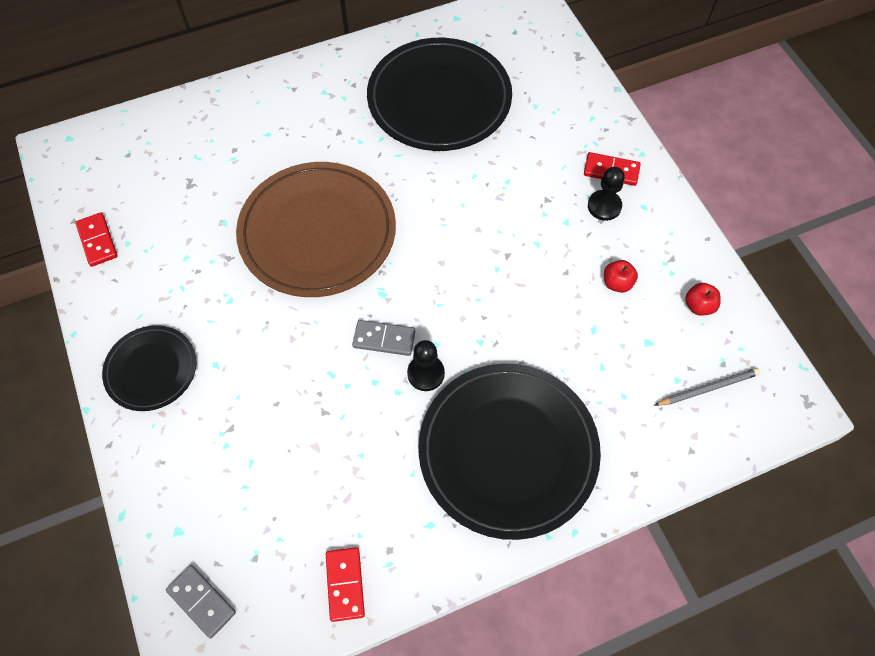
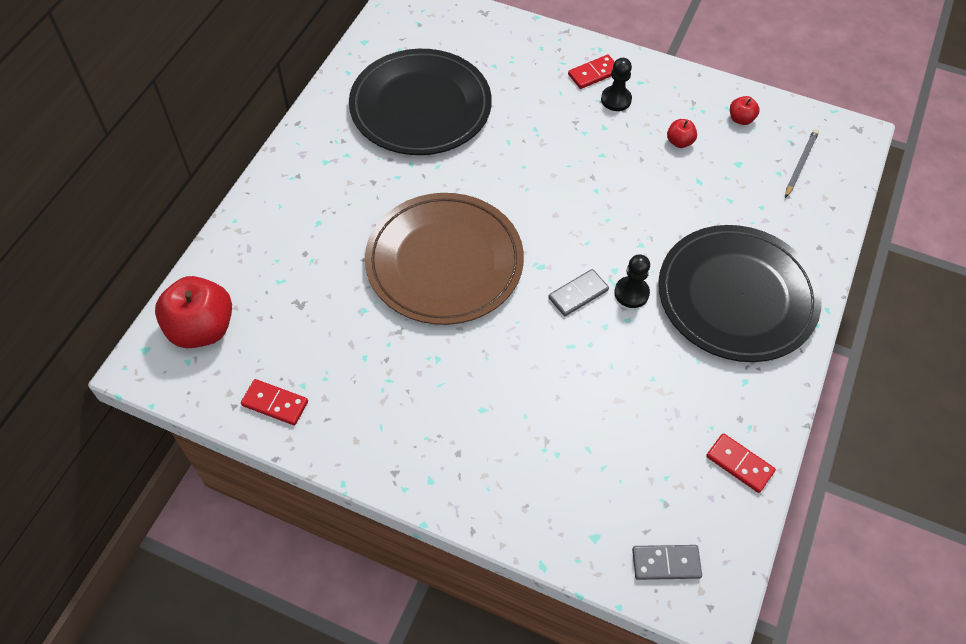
camera: 45 degrees left, 5 degrees down
black plate [102,325,196,411] -> none
none -> red apple [155,276,232,348]

